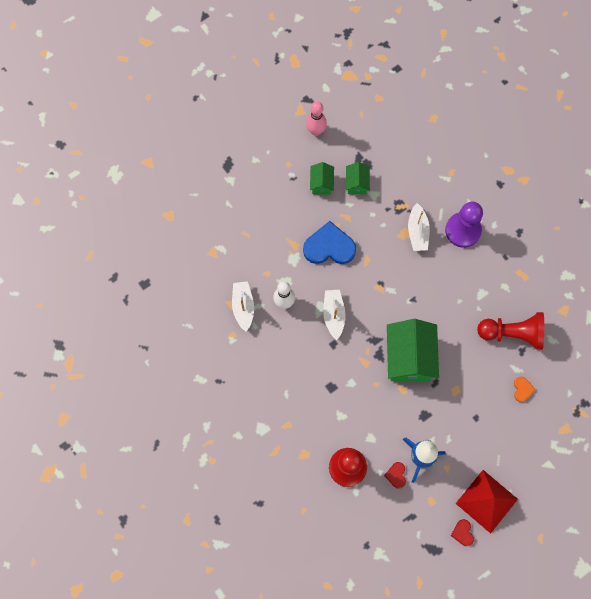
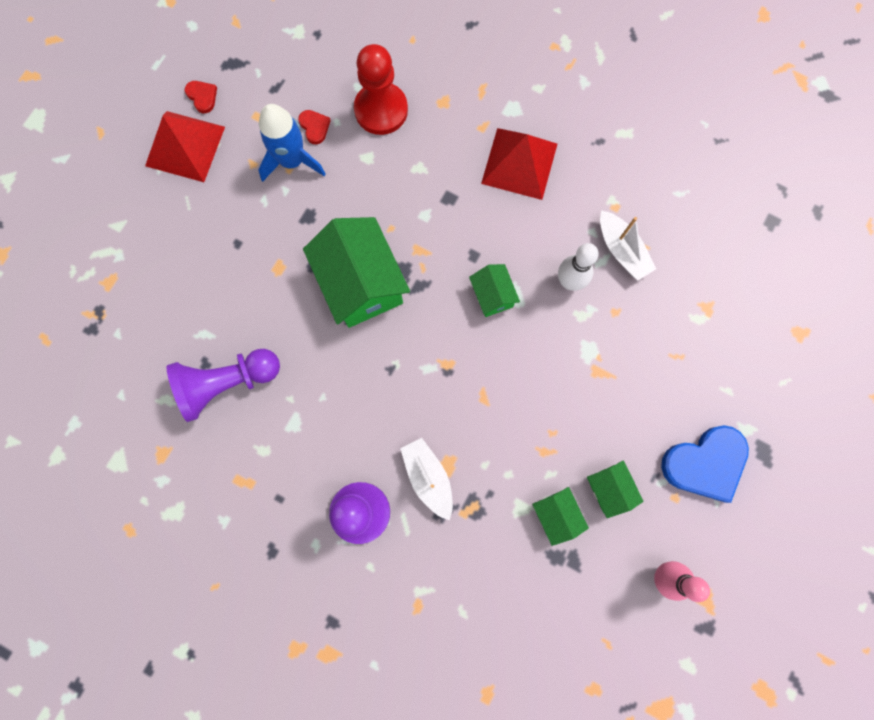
camera: 155 degrees right, 5 degrees up
blue heart [303,221,356,264] -> blue heart moved to [661,425,749,503]
white boat [323,290,346,340] -> green house [469,264,520,317]
red pawn [477,312,544,350] -> purple pawn [167,349,280,422]
orange heart [514,377,536,402] -> none
none -> red pyramid [481,128,557,200]

